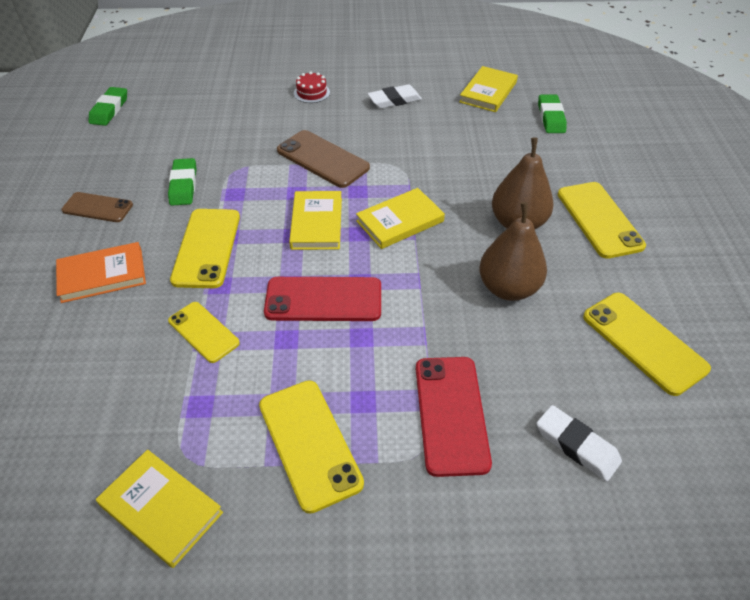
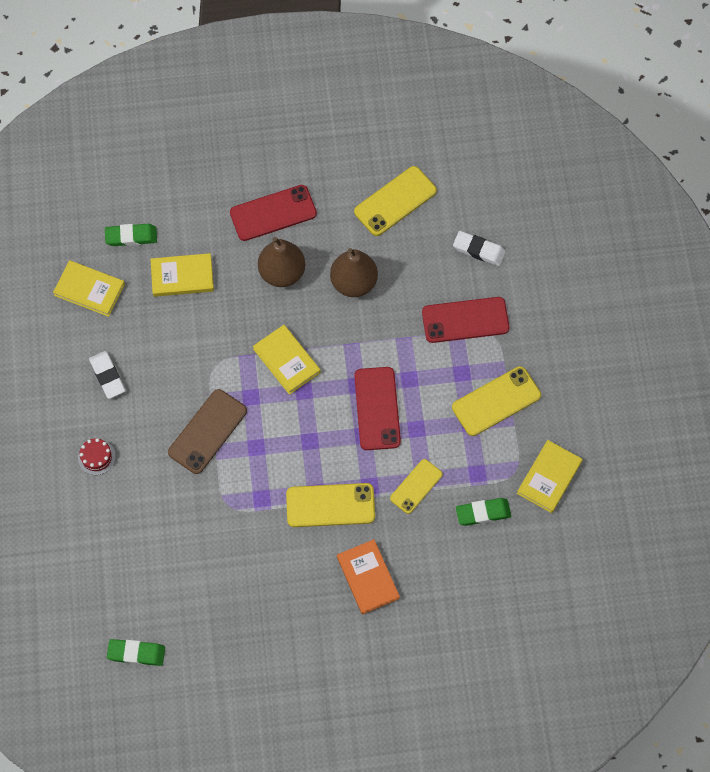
camera: 95 degrees left, 20 degrees up
brown phone [61,192,133,222] -> none
green eraser [168,158,197,206] -> green eraser moved to [456,498,511,526]
yellow book [289,191,342,250] -> yellow book moved to [151,253,214,297]
white eraser [536,405,622,481] -> white eraser turned 75 degrees clockwise [453,231,506,266]
yellow phone [558,182,646,259] -> red phone [230,185,317,241]

